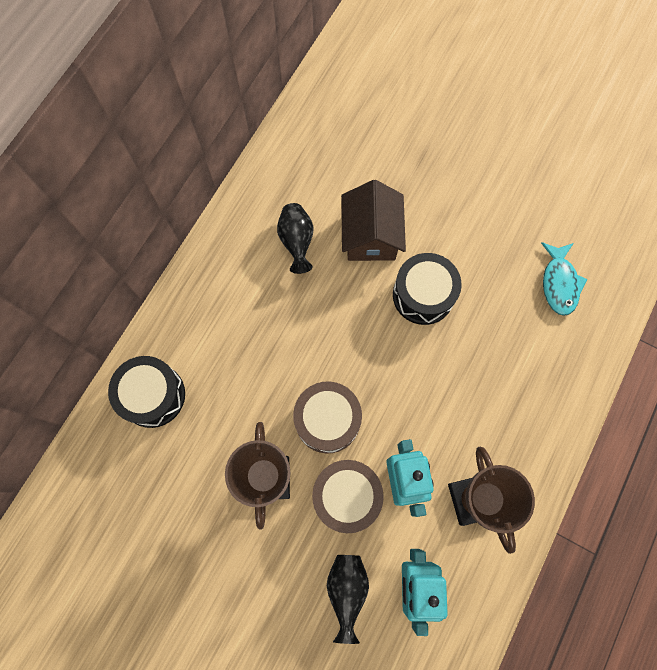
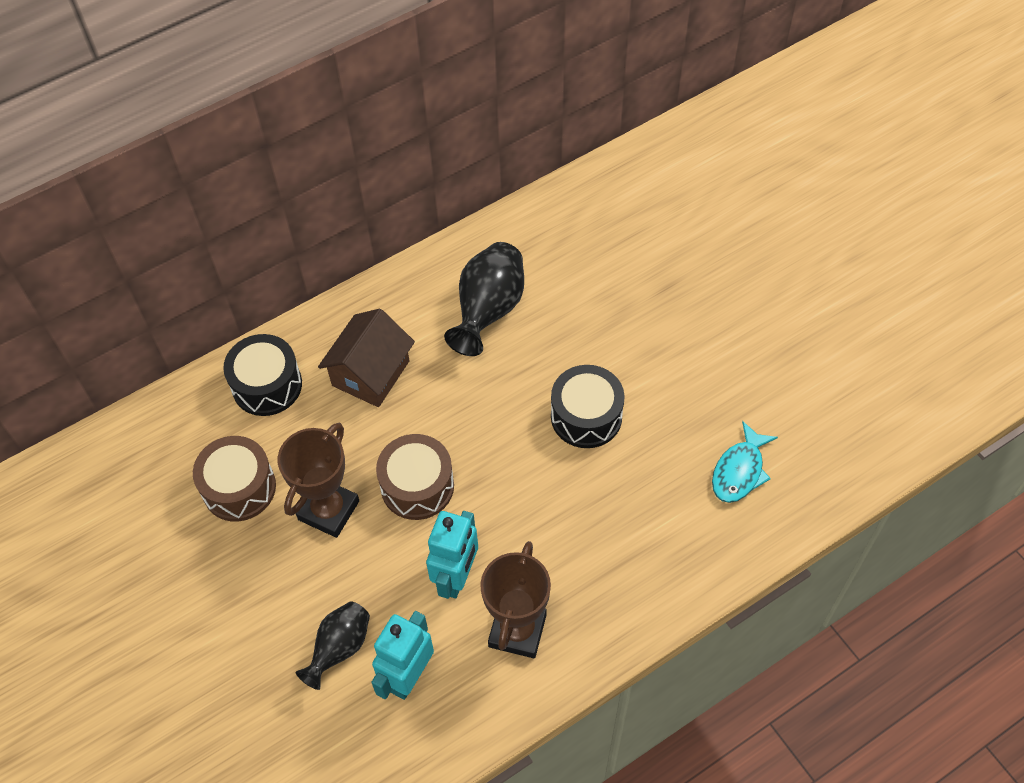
camera: 30 degrees right, 15 degrees down
black vase [277,203,314,274] -> black vase [444,242,524,356], size x1.58
brown drum [312,460,384,533] -> brown drum moved to [193,436,276,522]
brown house [341,180,406,261] -> brown house moved to [318,309,415,407]

